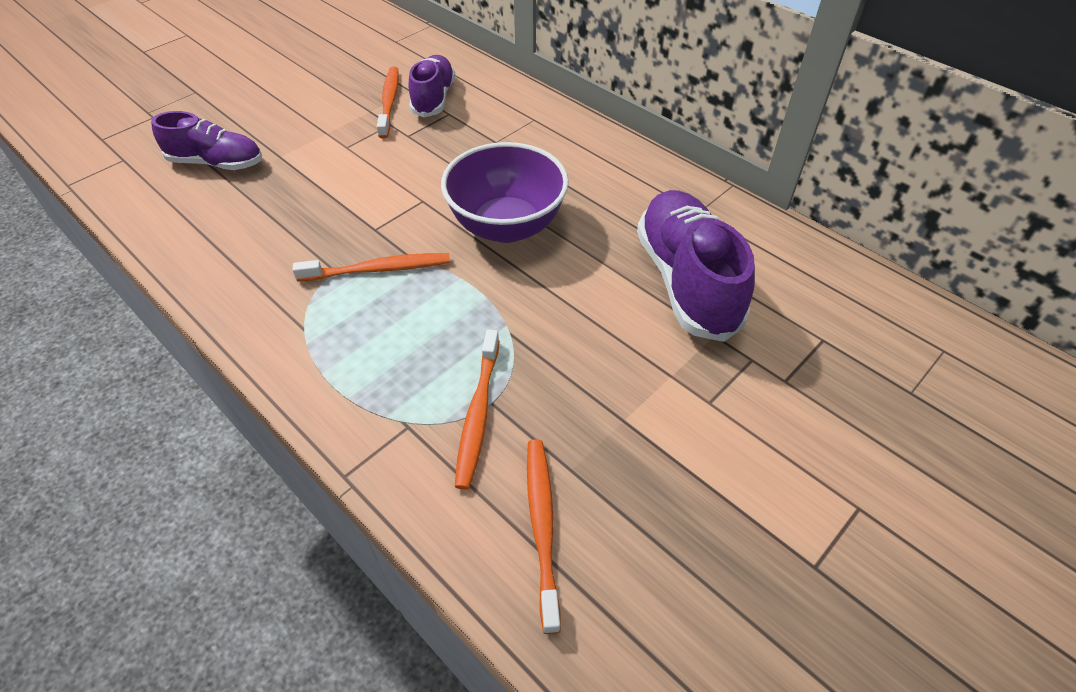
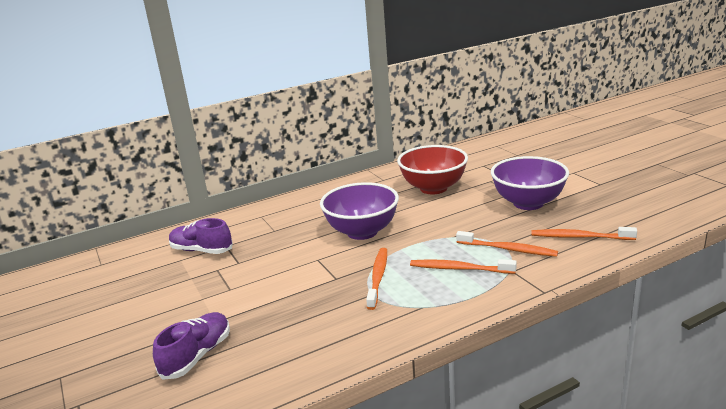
camera: 70 degrees left, 25 degrees down
orange toothbrush [377,66,399,139] -> orange toothbrush moved to [410,259,517,274]
purple shoe [637,190,755,342] -> red bowl [397,145,468,194]
none -> purple bowl [491,156,569,210]

